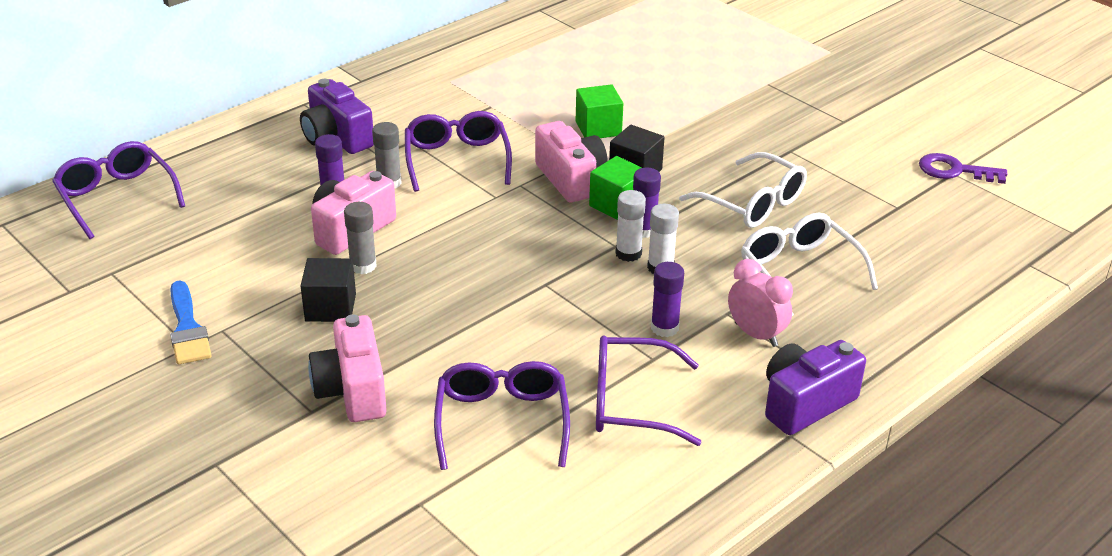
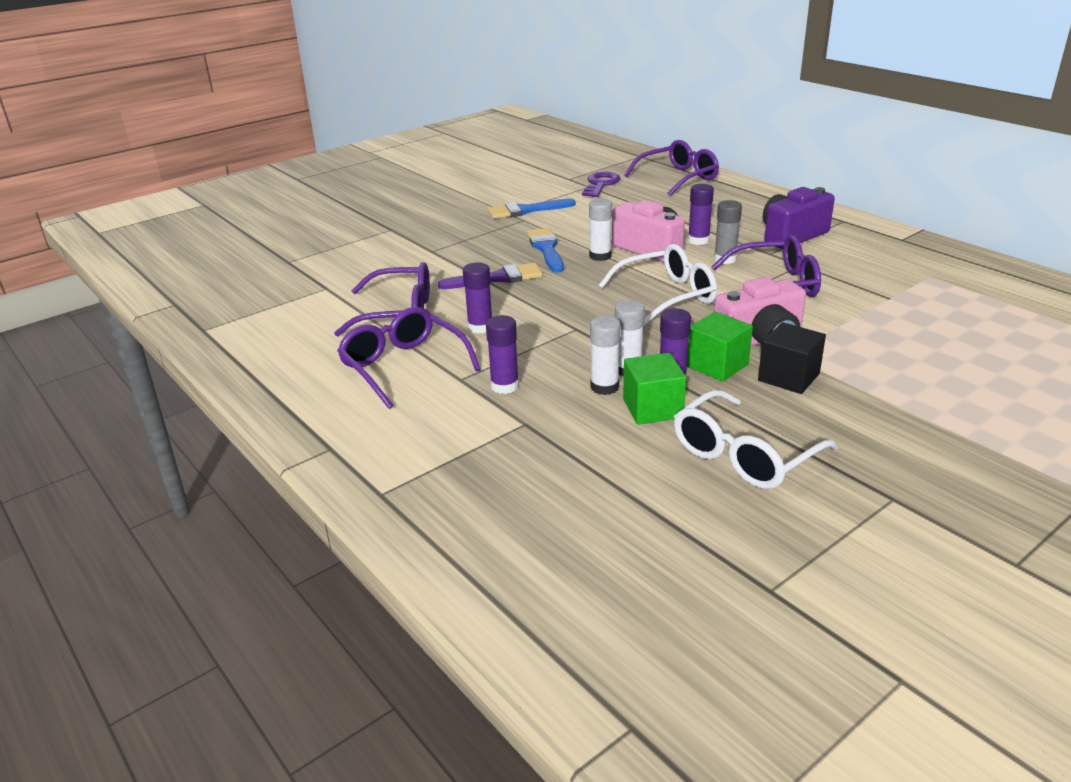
camera: 95 degrees right, 5 degrees down
black cube [301,258,356,322] -> blue brush [527,228,564,273]
pink camera [308,314,387,422] -> none
grey glue stick [344,202,377,274] -> white glue stick [589,198,612,261]
green cube [576,84,623,138] -> green cube moved to [623,353,686,425]
purple glasses [596,335,702,446] -> purple glasses turned 45 degrees counterclockwise [337,307,481,409]
pink clock [728,259,793,347] -> none
white glasses [741,213,878,316] -> white glasses moved to [598,244,717,326]
purple camera [765,340,866,435] -> none
purple key [919,153,1008,184] -> purple key moved to [582,172,620,197]
none -> purple brush [438,263,543,289]
none -> purple glue stick [463,262,492,334]

